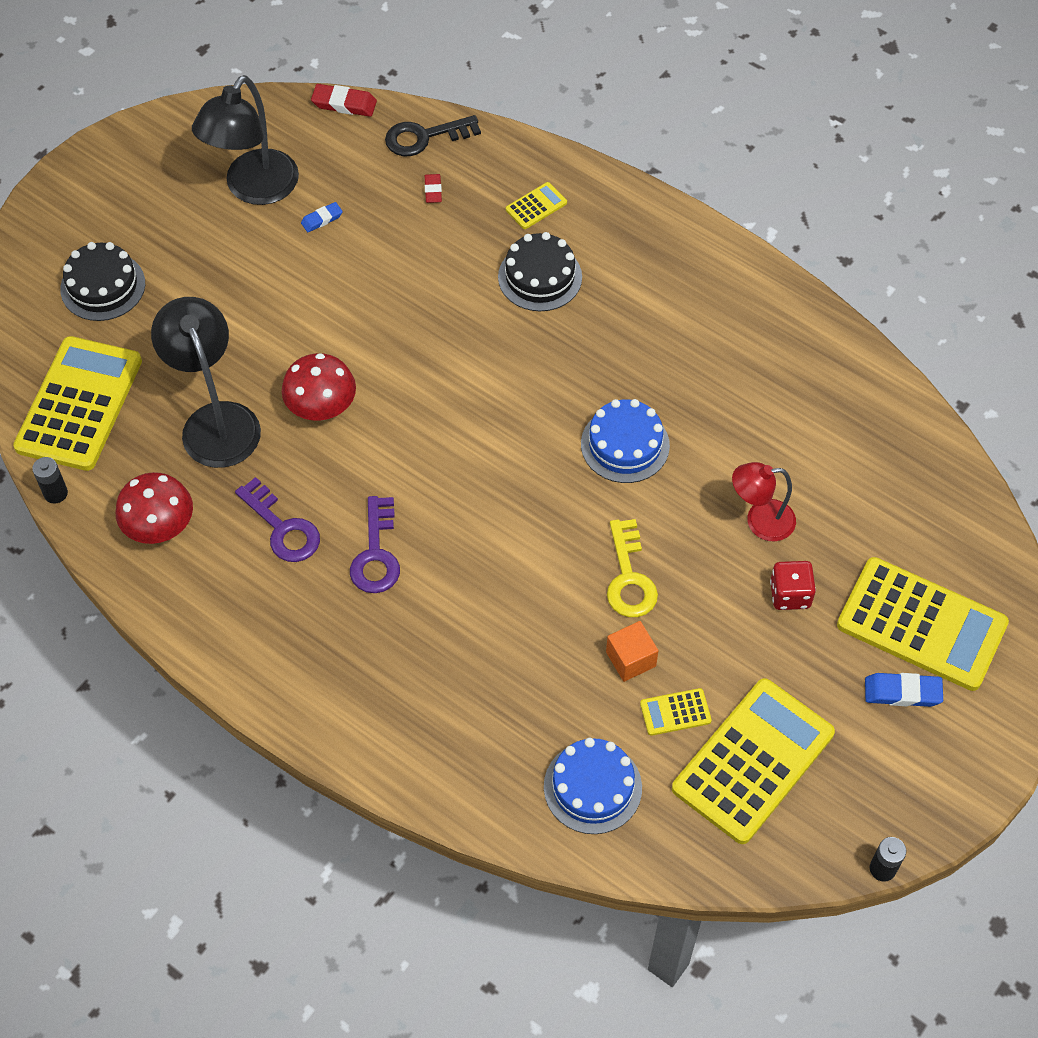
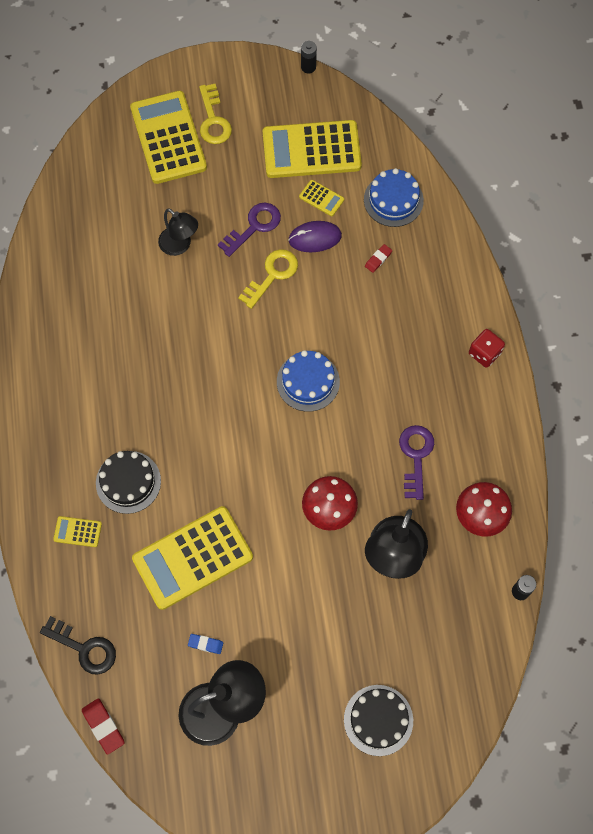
camera: 135 degrees left, 10 degrees up
yellow calculator [13,336,142,471] -> yellow calculator moved to [132,506,253,610]
purple key [350,496,400,593] -> purple key moved to [218,203,281,257]
red eraser [425,174,442,203] -> red eraser moved to [365,244,392,273]
blue cake [581,399,670,483] -> blue cake moved to [277,350,340,412]
orange cube [606,621,658,682] -> purple mouse [288,221,342,252]
red lamp [732,462,796,541] -> black lamp [158,208,198,256]
red dice [770,561,816,610] -> red dice moved to [469,329,505,368]
blue eraser [865,673,943,707] -> yellow key [199,84,232,144]

